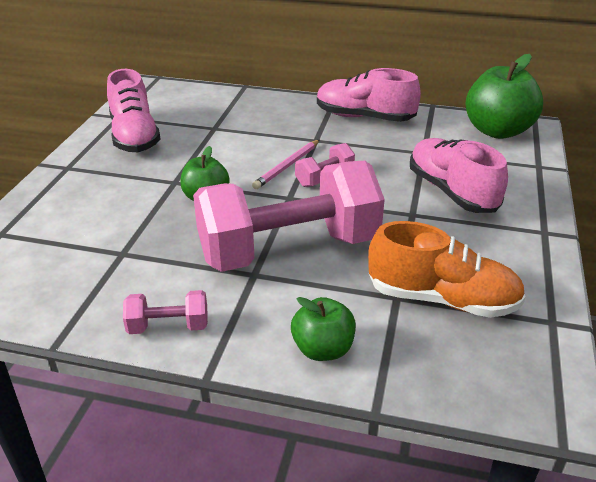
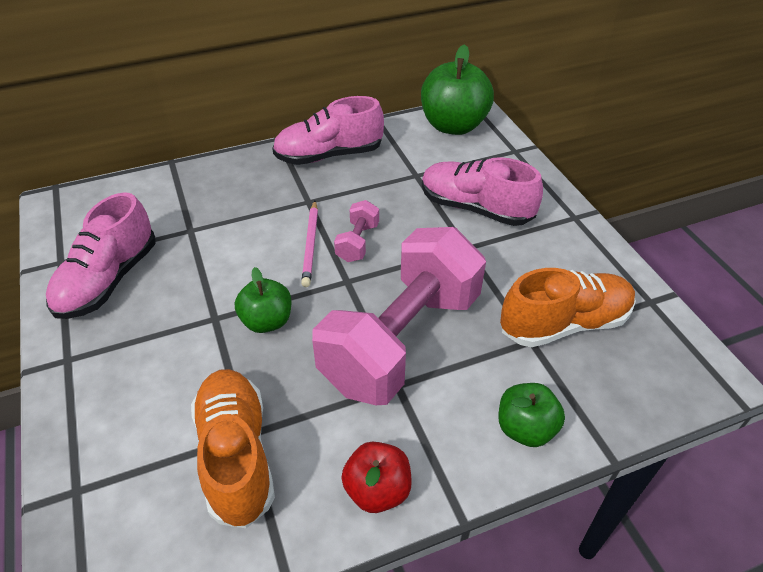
camera: 35 degrees left, 10 degrees up
pink shoe [107,69,161,152] -> pink shoe turned 75 degrees clockwise [46,192,156,319]
pink dumbbell [123,290,208,334] -> red apple [341,442,412,513]
none -> orange shoe [191,369,275,528]

